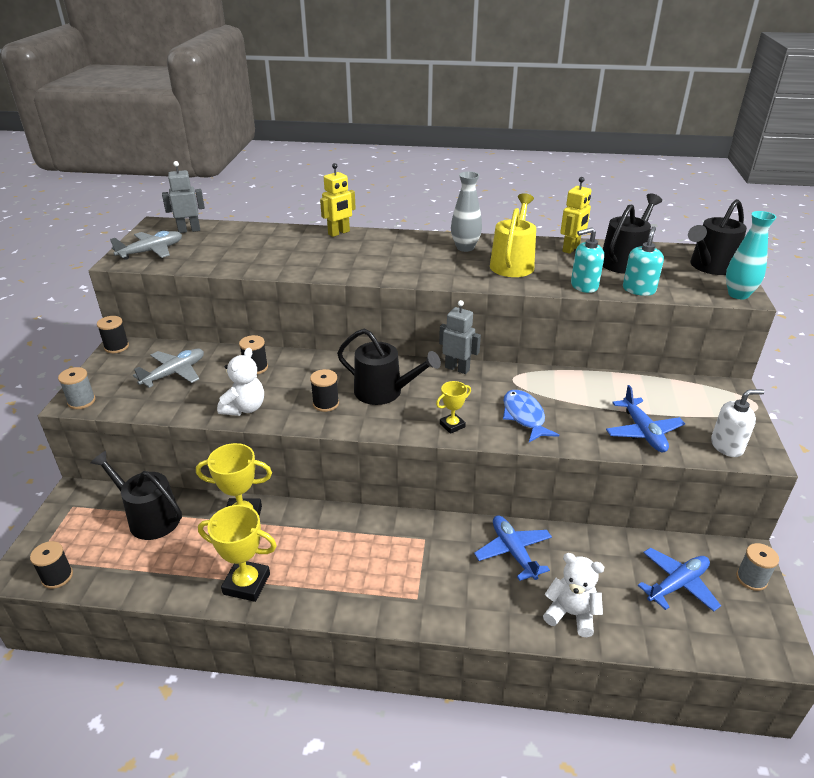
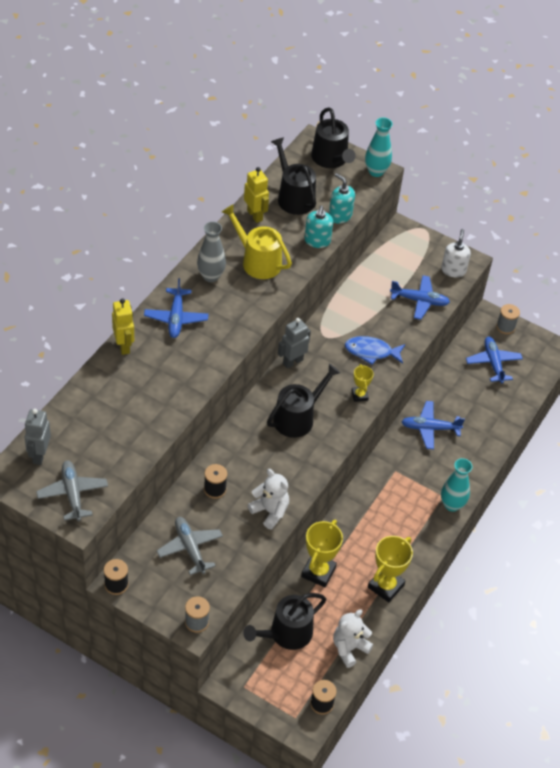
camera: 70 degrees left, 15 degrees up
black spool [310,369,339,412] -> none
white teddy bear [543,553,605,637] -> white teddy bear moved to [333,610,373,668]
none -> blue plane [144,278,208,338]
none -> turquoise vase [441,458,472,512]

